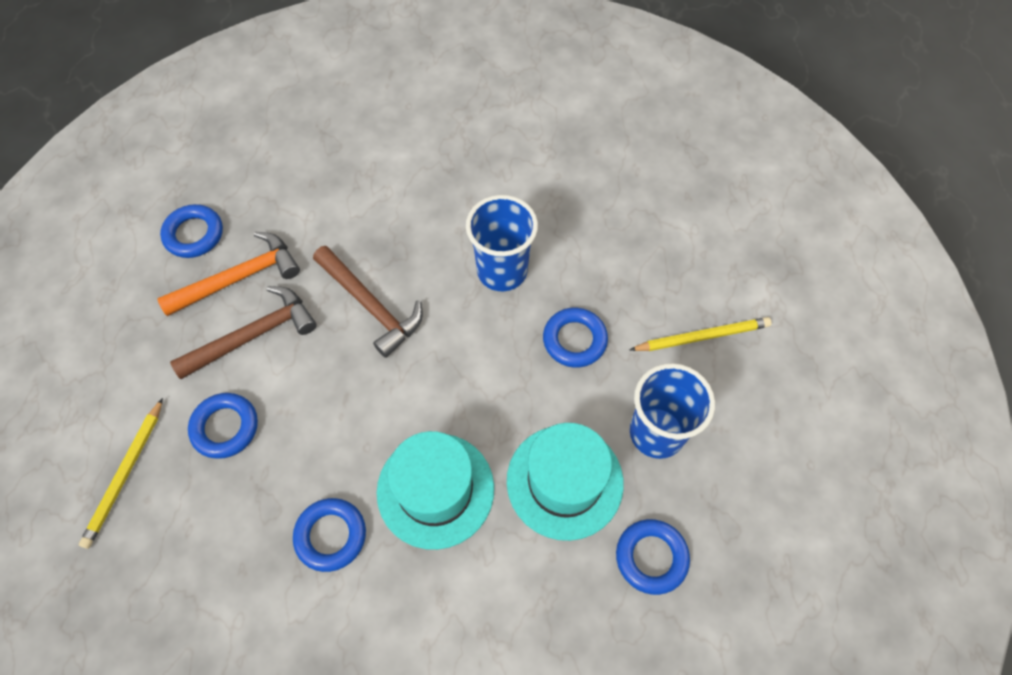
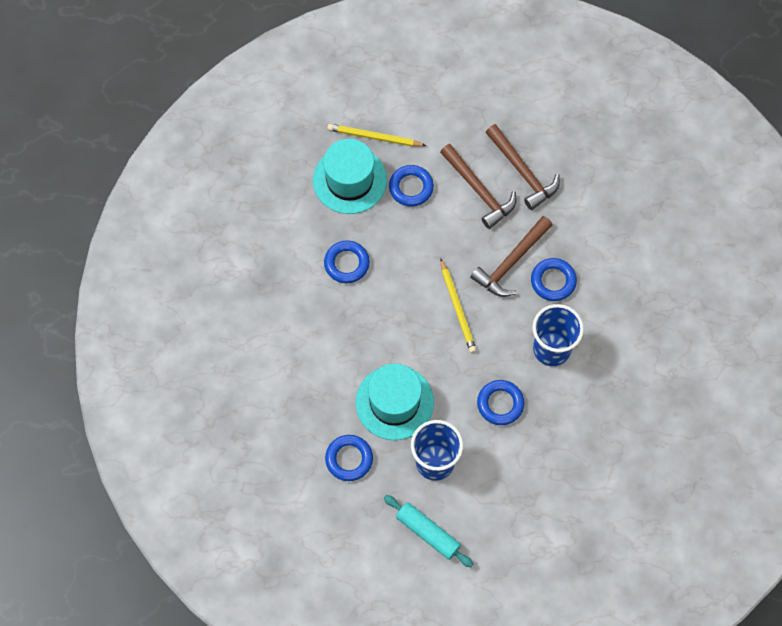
camera: 85 degrees right, 5 degrees up
orange hammer [157,232,300,316] -> brown hammer [486,124,560,210]
blue ring [160,204,223,258] -> blue ring moved to [531,258,577,301]
turquoise hat [377,431,494,550] -> turquoise hat moved to [313,139,387,214]
yellow pencil [630,317,772,351] -> yellow pencil moved to [440,258,476,353]
none -> turquoise rolling pin [384,495,473,568]

